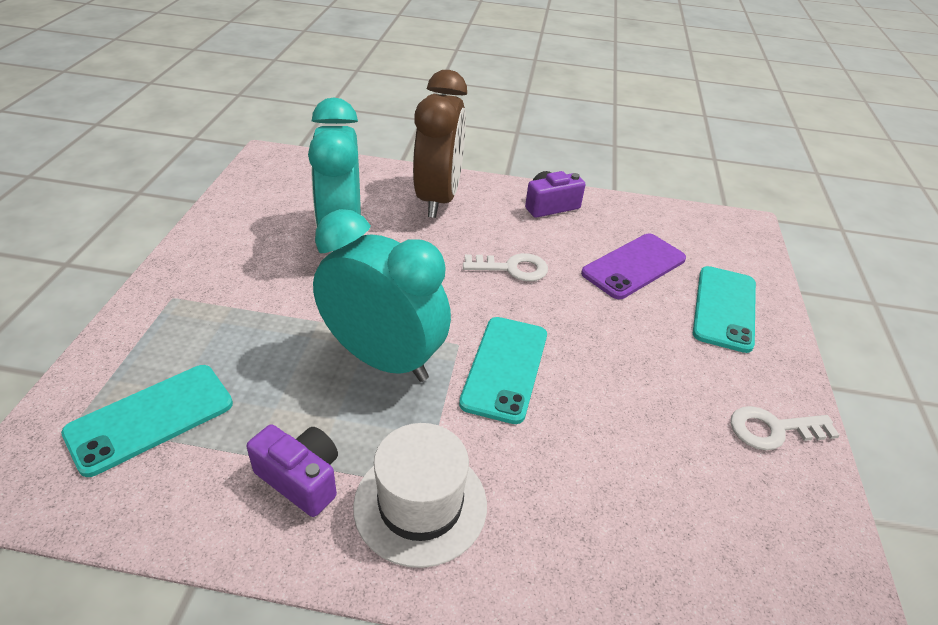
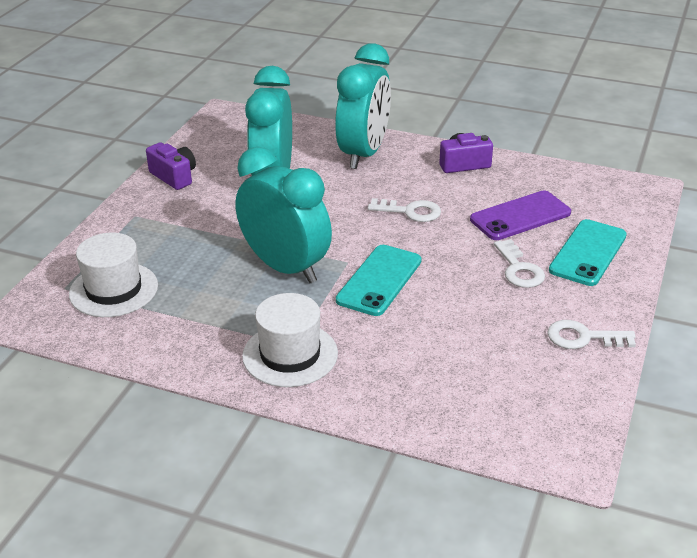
camera: 15 degrees right, 5 degrees down
turquoise phone [61,365,233,477] -> white hat [69,232,158,317]
purple camera [246,424,338,517] -> purple camera moved to [146,142,196,190]
brown clock [413,70,467,218] -> turquoise clock [335,43,391,169]
none -> white key [494,239,545,288]

